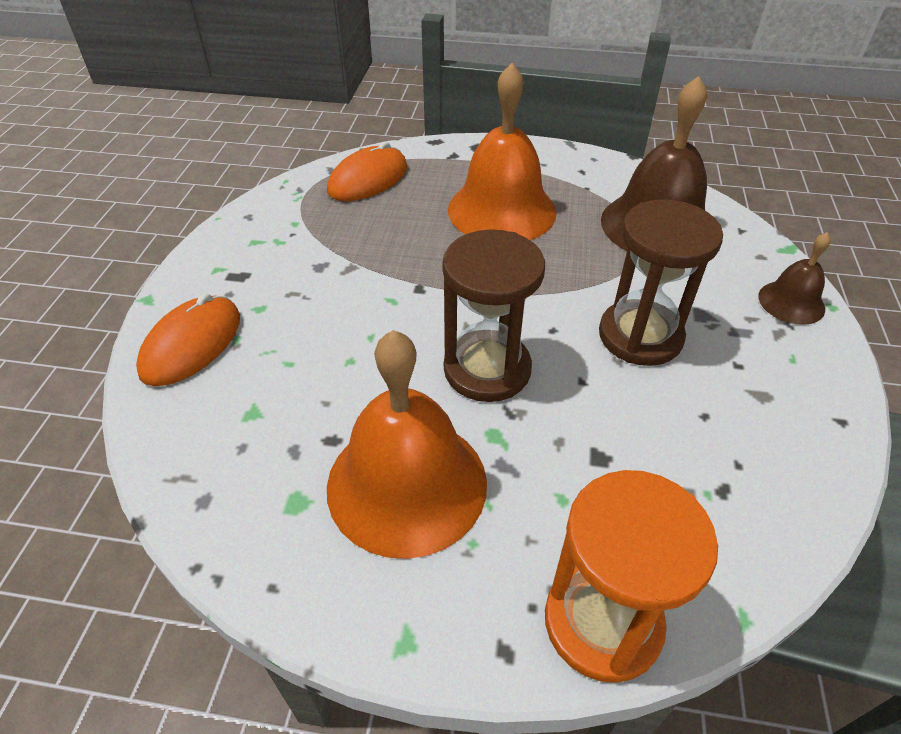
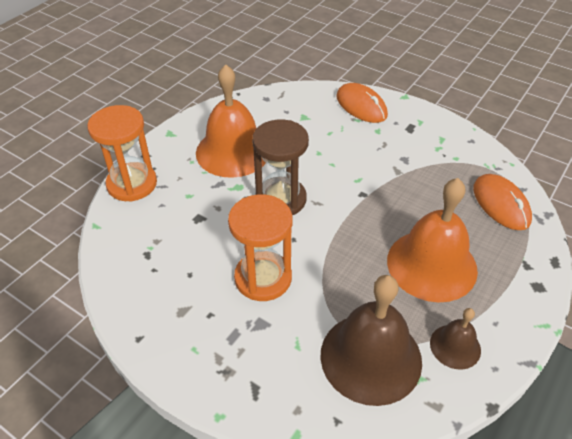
camera: 115 degrees right, 0 degrees up
brown hourglass [599,199,723,366] -> orange hourglass [228,194,292,301]
brown bell [758,232,831,325] -> brown bell moved to [430,308,481,370]

